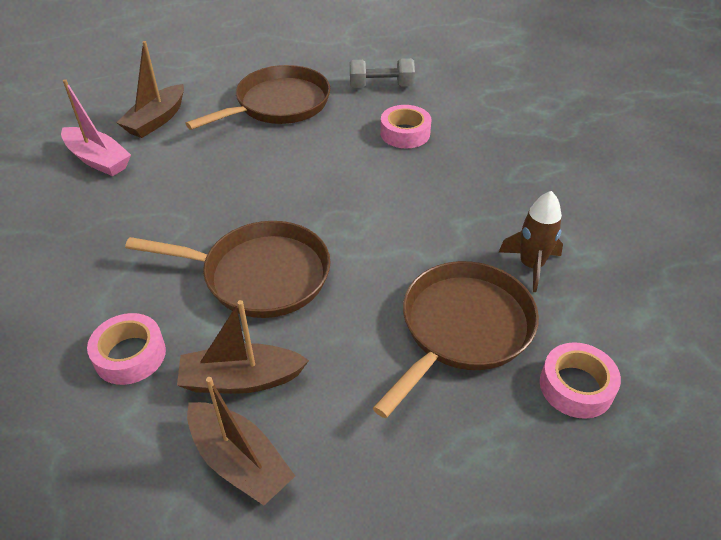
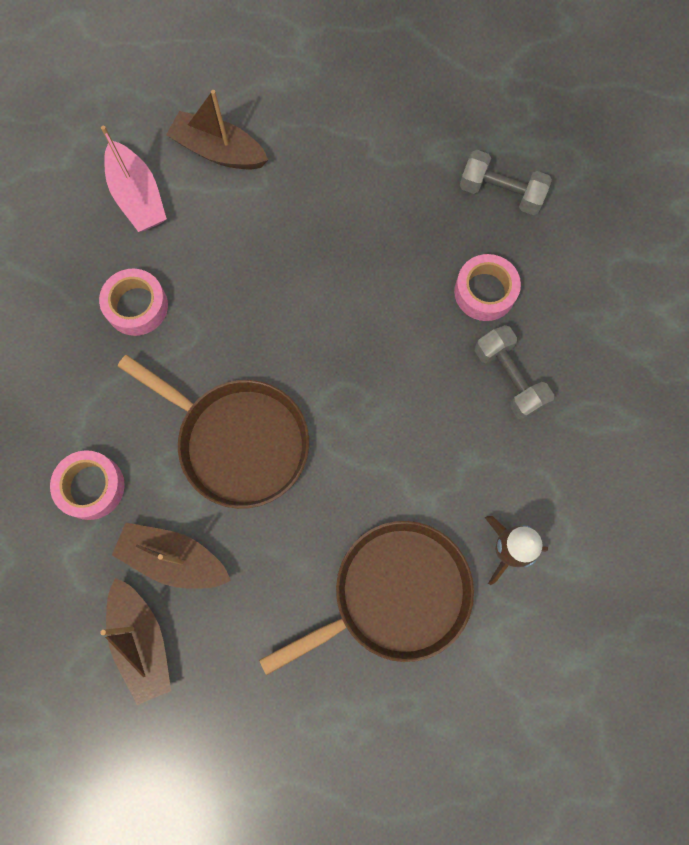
camera: 25 degrees right, 30 degrees up
brown boat [116,41,184,138] -> brown boat turned 60 degrees clockwise [166,90,268,169]
brown pan [185,65,330,130] -> none
pink tape [540,342,621,419] -> pink tape moved to [99,269,168,336]
none -> grey dumbbell [475,325,554,420]

